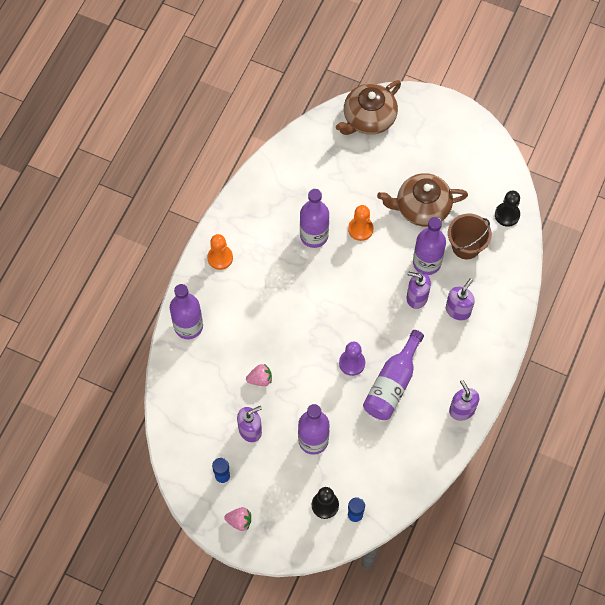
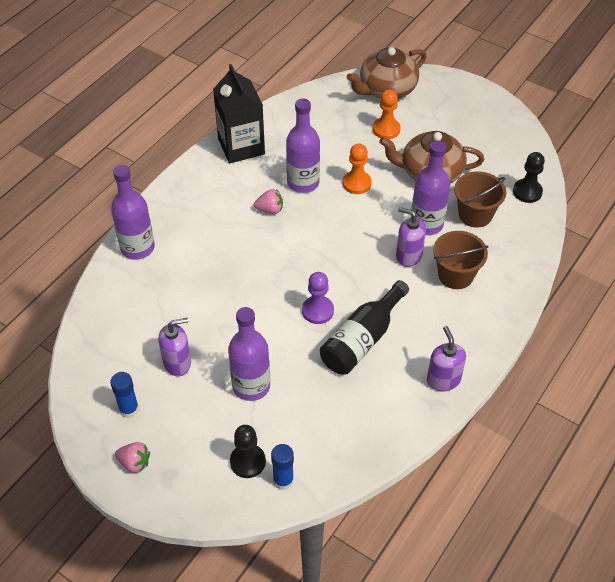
camera: 10 degrees right, 15 degrees down
orange pawn [207,234,233,270] -> orange pawn moved to [373,89,401,139]
pink strawberry [246,364,272,386] -> pink strawberry moved to [254,189,283,214]
purple bottle [363,330,424,420] -> black bottle [320,280,409,375]
purple soap dispenser [446,278,475,321] -> brown bucket [433,231,488,289]
none -> black carton [213,64,265,163]

